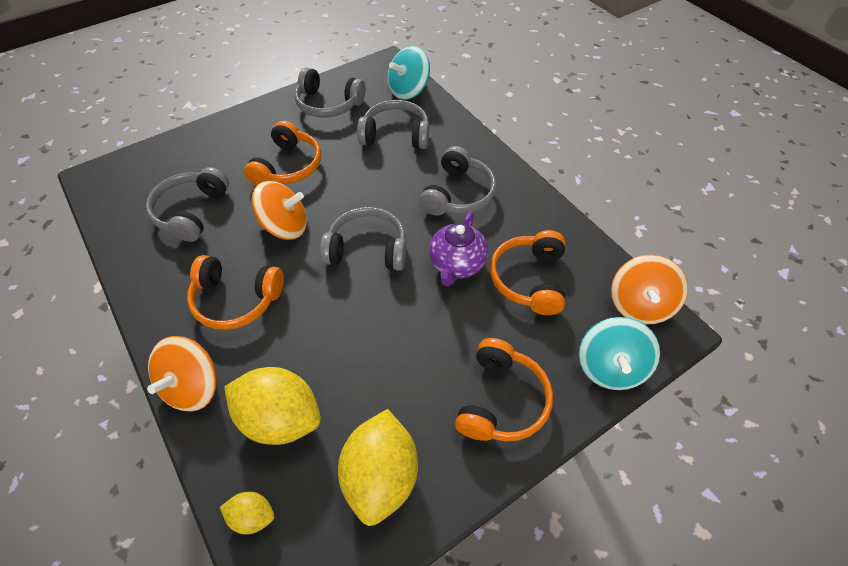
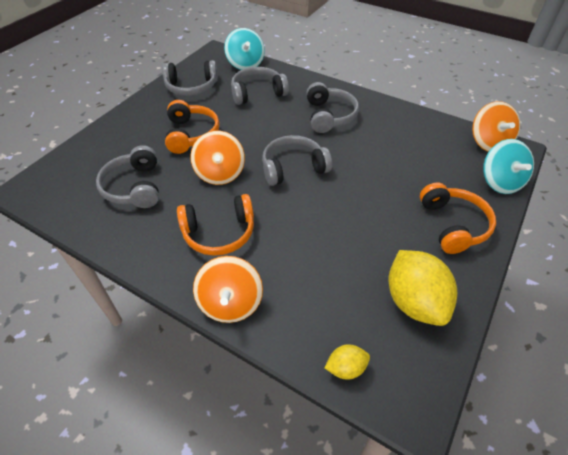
camera: 25 degrees left, 5 degrees down
yellow lemon [224,367,321,445] -> none
orange spinning top [251,181,307,240] -> orange spinning top turned 105 degrees clockwise [190,131,245,185]
turquoise spinning top [388,46,430,100] -> turquoise spinning top turned 45 degrees counterclockwise [224,28,265,70]
purple teapot [429,212,488,286] -> none
orange headphones [490,230,565,315] -> none

